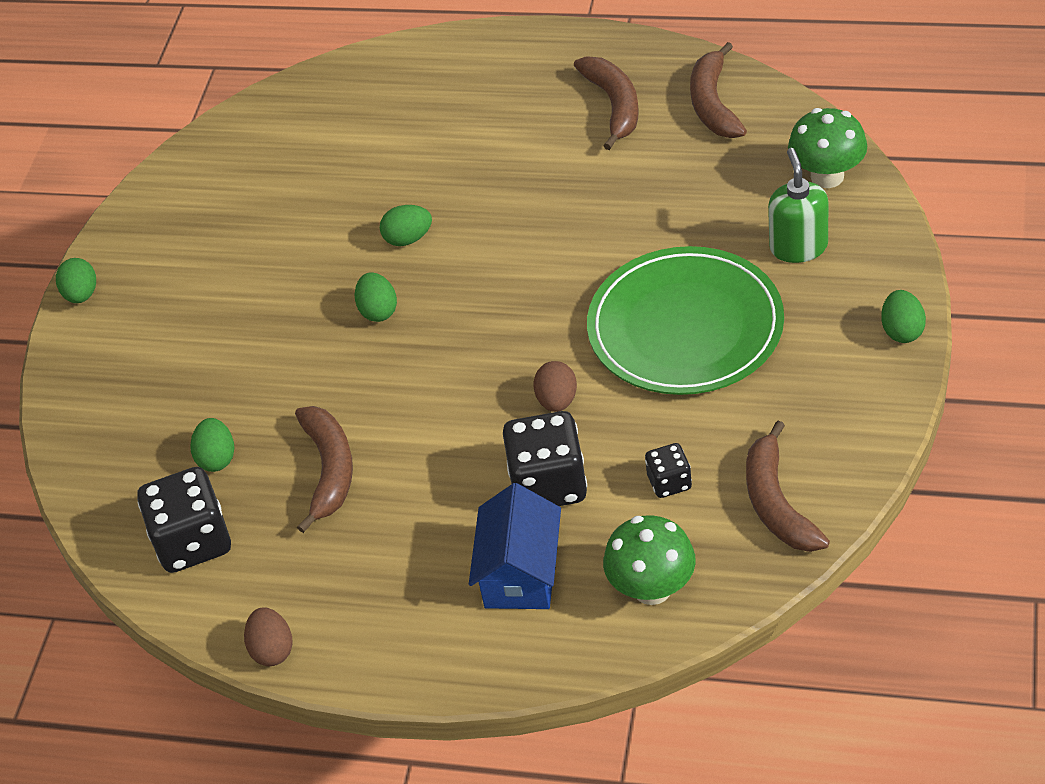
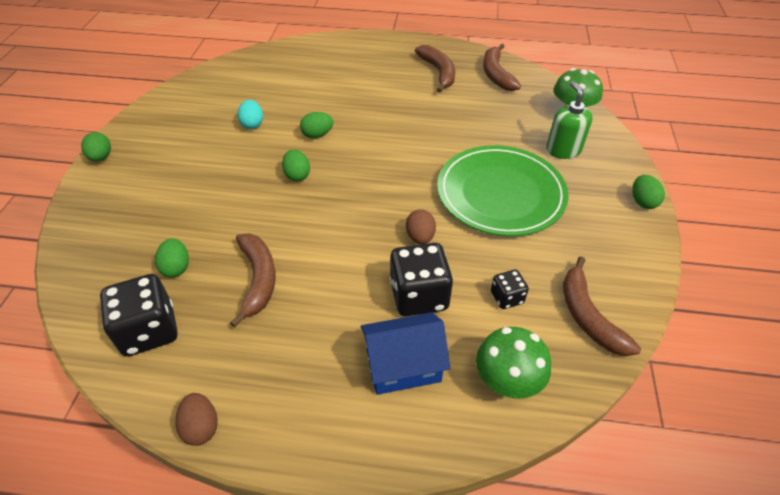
camera: 10 degrees left, 0 degrees up
blue house [469,483,561,609] -> blue house turned 75 degrees clockwise [361,312,450,395]
none -> turquoise egg [238,100,263,129]

